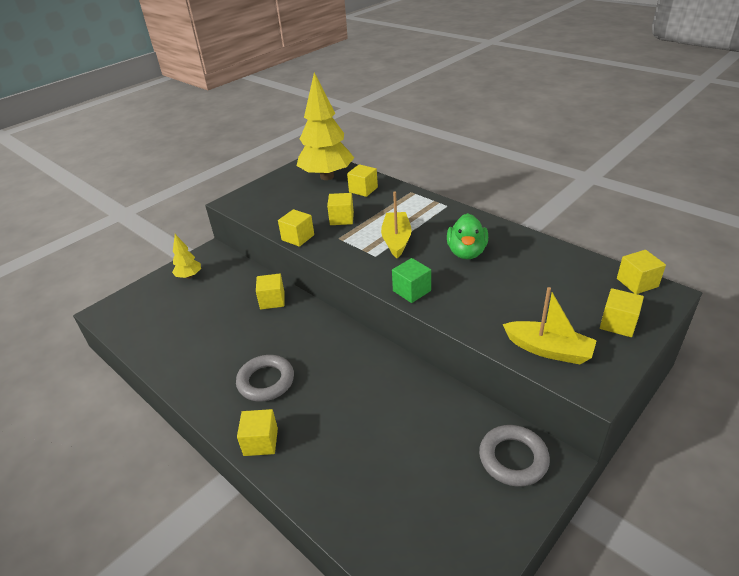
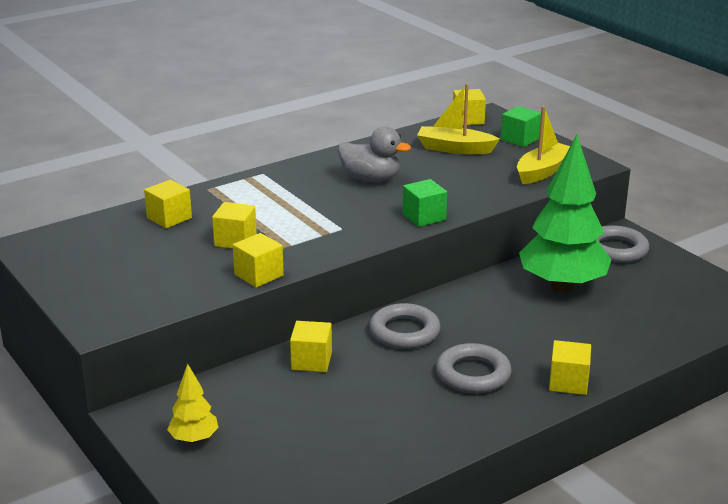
camera: 80 degrees left, 10 degrees down
yellow tree [297,72,354,180] -> none
yellow boat [381,191,412,258] -> yellow boat moved to [417,83,500,154]
green duck [447,213,488,259] -> grey duck [338,127,411,182]
yellow cube [600,288,644,337] -> green cube [501,106,541,147]
none -> grey ring [369,303,440,349]
none -> green tree [519,135,611,292]

